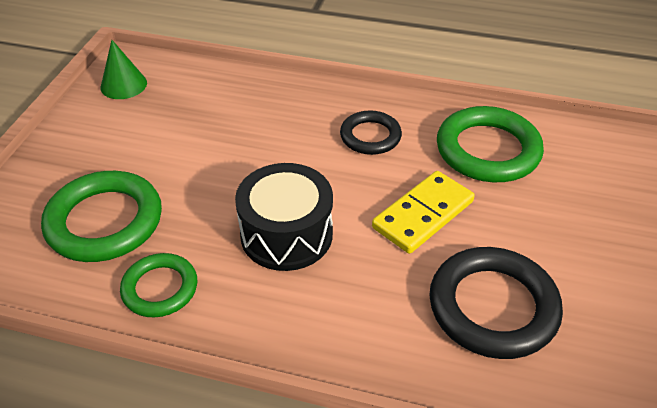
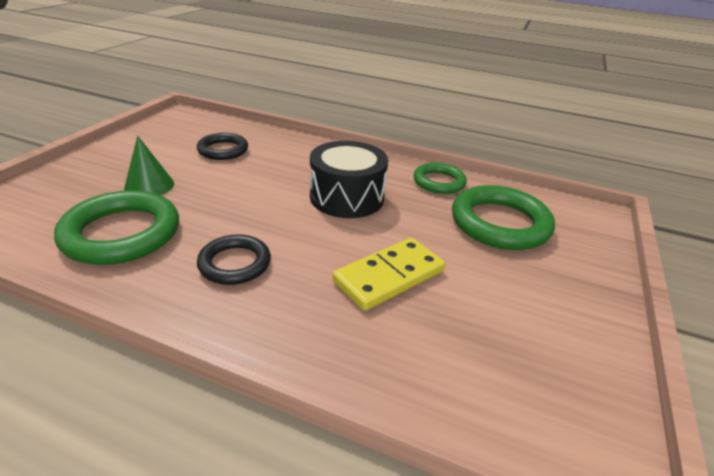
camera: 175 degrees left, 10 degrees down
green cone [100,40,147,99] -> green cone moved to [124,136,174,195]
yellow domino [372,171,475,254] -> yellow domino moved to [333,238,445,311]
black ring [429,247,563,359] -> black ring [197,133,248,160], size x0.60

